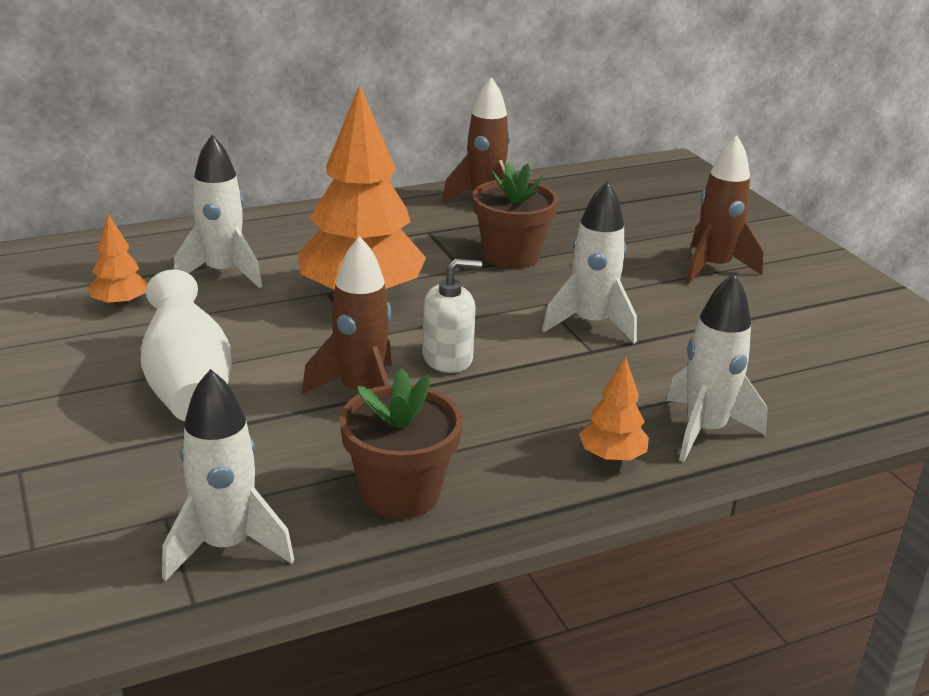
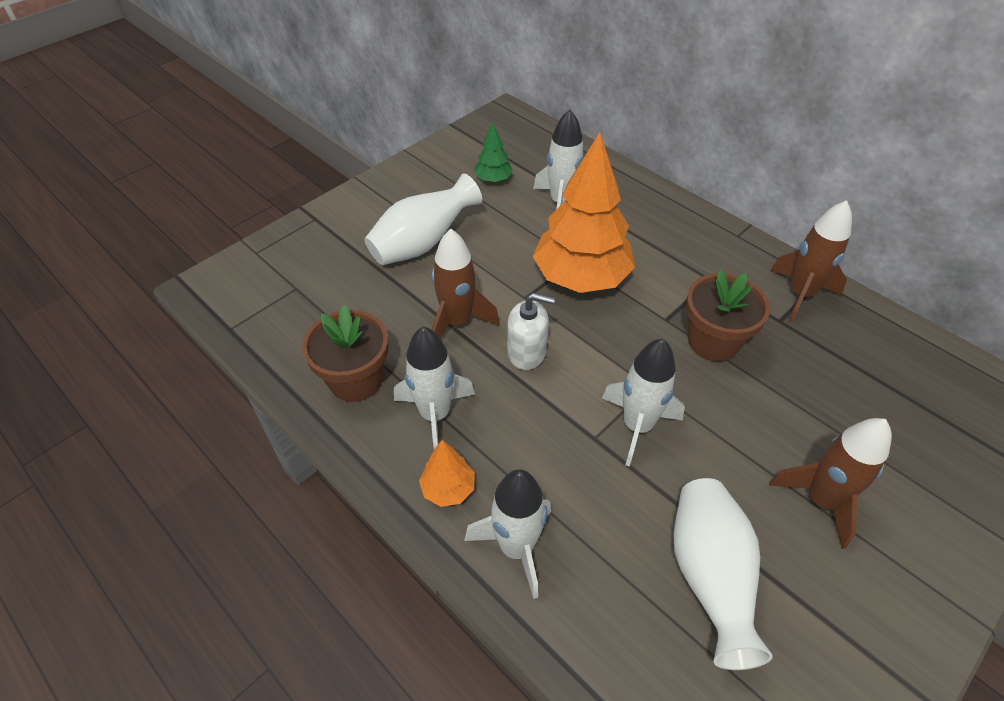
camera: 70 degrees right, 20 degrees up
orange tree [88,214,148,308] -> green tree [474,122,513,183]
white rocket [162,369,294,581] -> white rocket moved to [394,326,475,449]
white soap dispenser [423,259,482,373] -> white soap dispenser turned 45 degrees counterclockwise [507,293,555,370]
none -> white vase [673,478,773,670]

